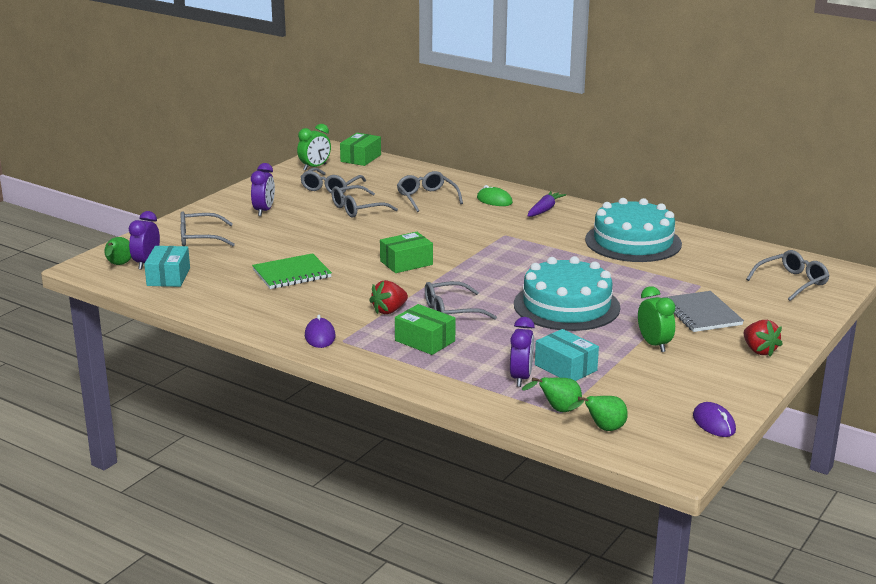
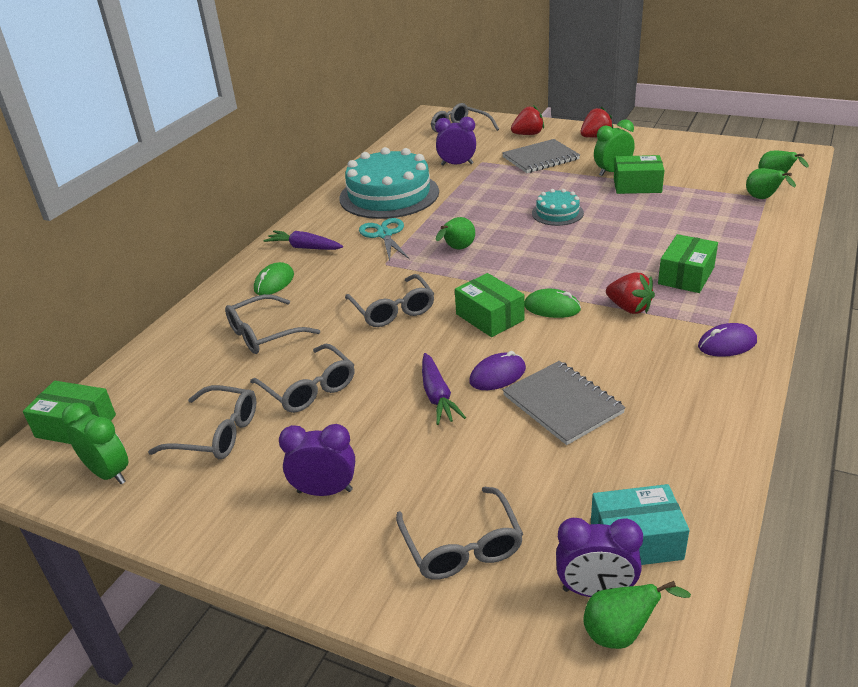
camera: 95 degrees left, 10 degrees up
green notebook [252,253,332,289] -> grey notebook [503,361,626,445]
grey glasses [425,281,497,319] -> grey glasses moved to [345,274,434,327]
purple clock [510,317,535,387] -> purple clock moved to [435,117,476,166]
turquoise cake [514,256,620,331] -> turquoise cake [532,189,584,226], size x0.48
turquoise box [535,329,599,381] -> none
purple mouse [693,402,736,437] -> purple mouse moved to [469,351,526,390]
none -> turquoise scissors [359,218,410,261]
none -> purple carrot [422,353,466,425]
none -> green pear [436,217,475,250]
none -> red strawberry [511,105,544,135]
none -> green mouse [524,289,581,318]
none -> green box [614,155,664,194]

